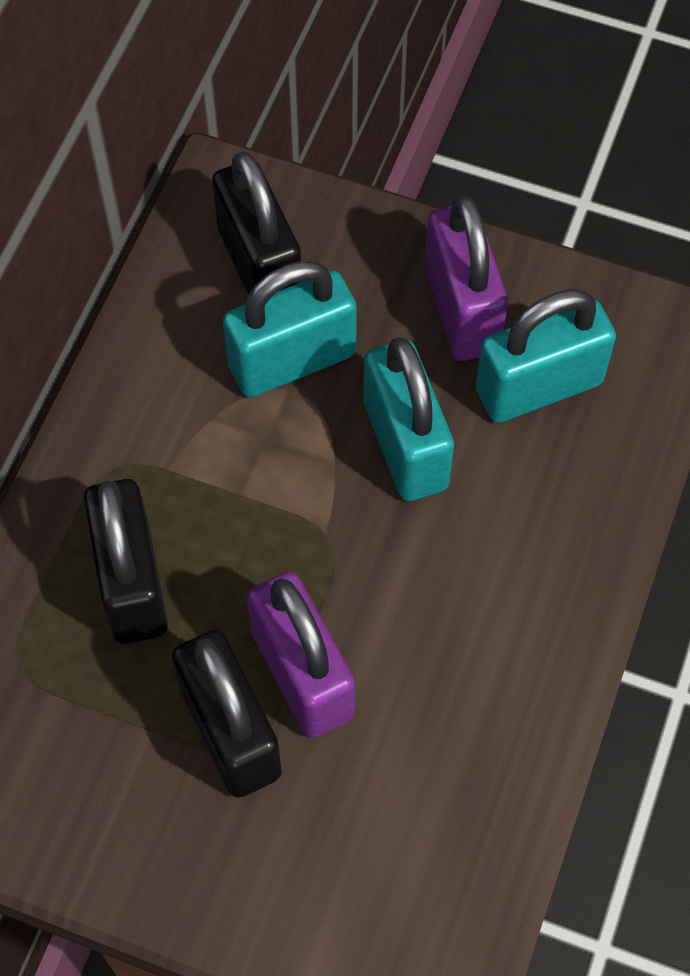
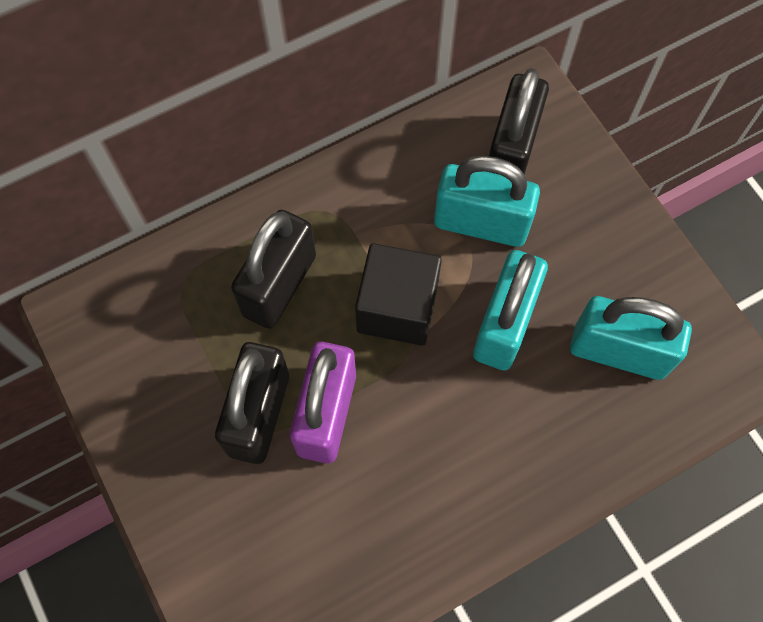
camera: 40 degrees right, 5 degrees up
purple padlock [425,196,508,361] -> none
none -> black cube [355,243,442,346]

